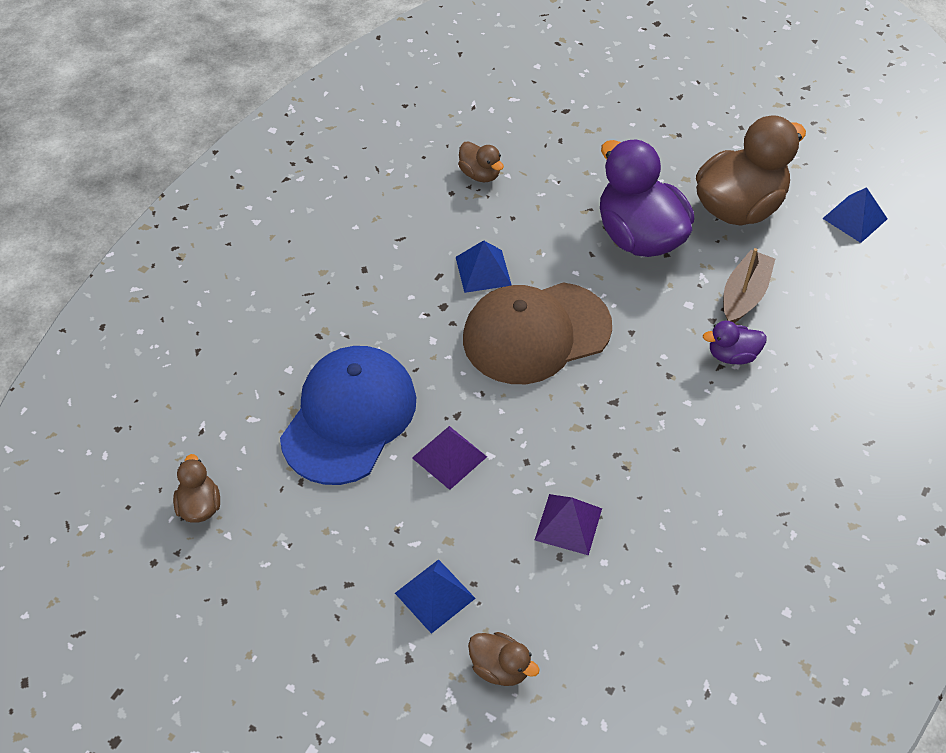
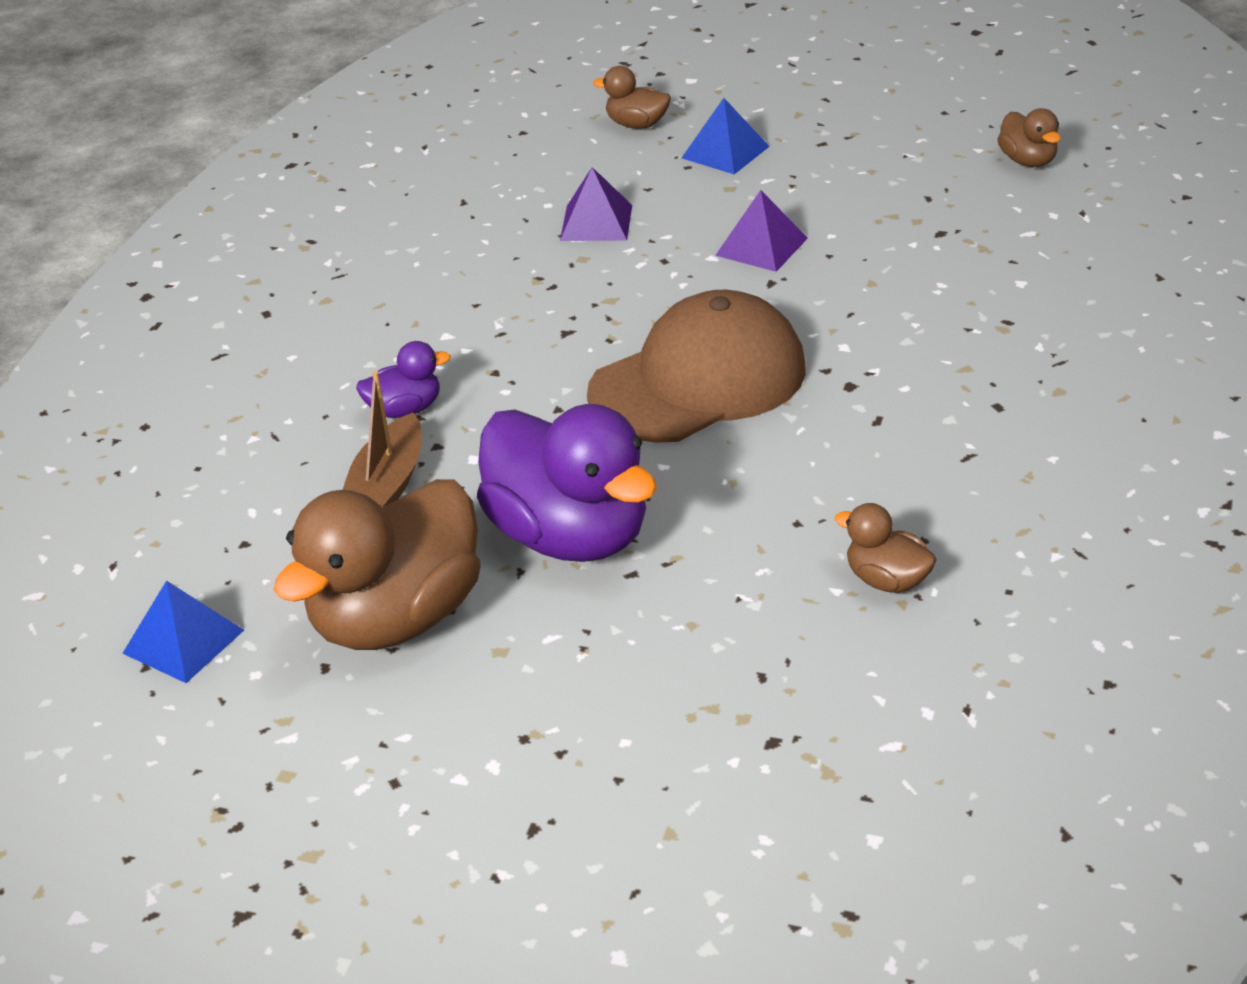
camera: 170 degrees right, 15 degrees down
blue cap [280,346,416,485] -> none
blue pyramid [456,240,512,293] -> none

